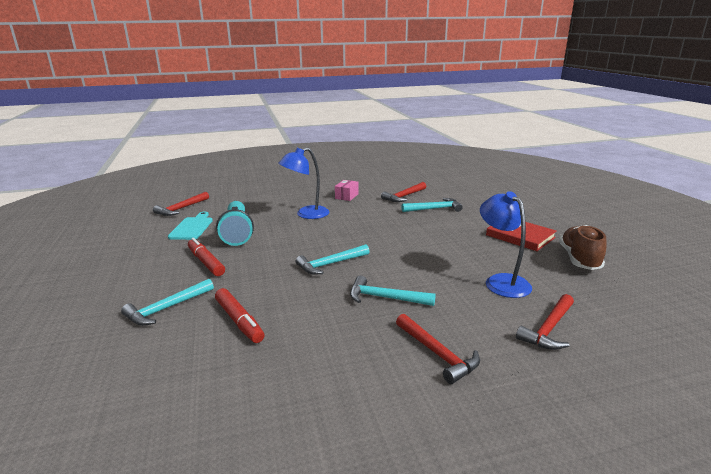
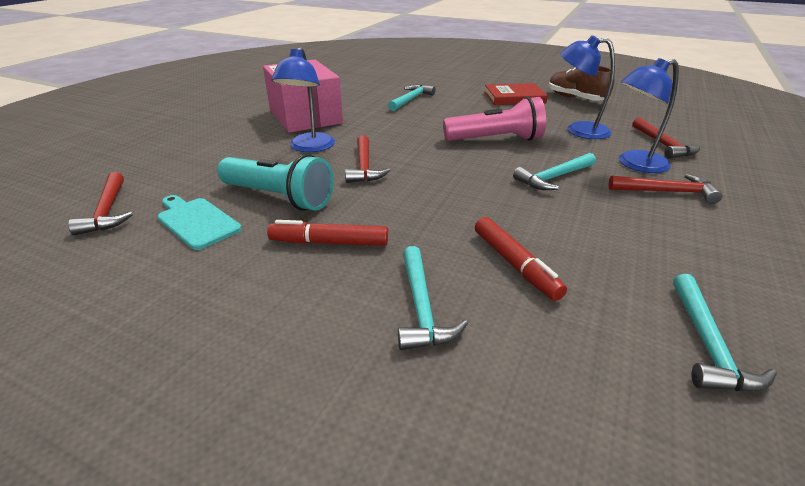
camera: 50 degrees left, 10 degrees up
red marker [215,288,264,343] -> red marker turned 60 degrees clockwise [475,217,567,301]
turquoise hammer [296,244,370,275] -> turquoise hammer moved to [673,274,777,392]
pink box [335,180,359,201] -> pink box [263,60,343,133], size x2.50
red hammer [381,182,426,202] -> red hammer moved to [345,135,390,183]
none -> pink flashlight [443,96,546,141]
none -> blue lamp [619,58,679,173]

